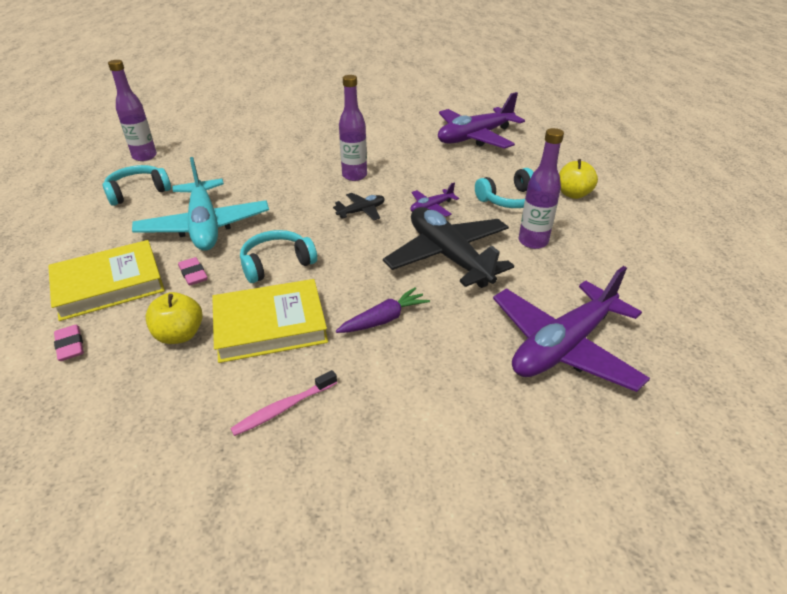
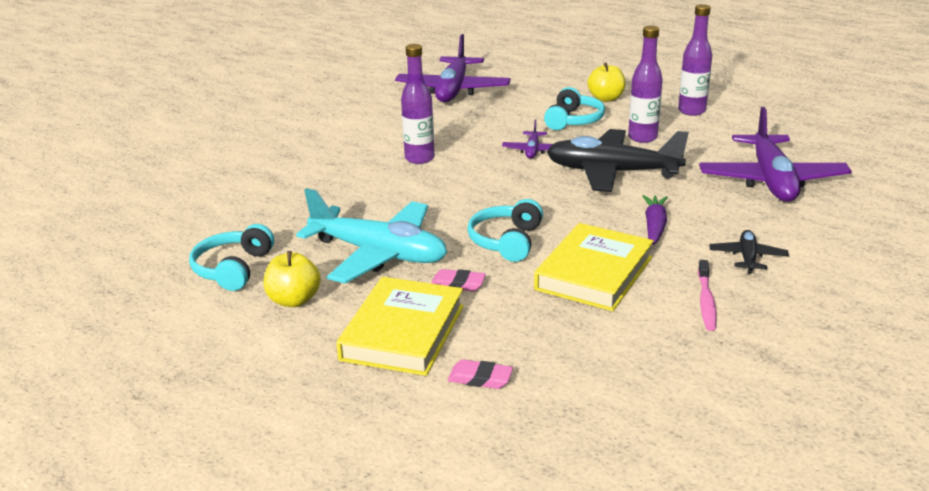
camera: 45 degrees left, 10 degrees down
purple bottle [108,60,157,161] -> purple bottle moved to [678,4,712,116]
yellow apple [145,292,203,344] -> yellow apple moved to [264,251,321,307]
black plane [333,193,385,220] -> black plane moved to [710,230,789,274]

